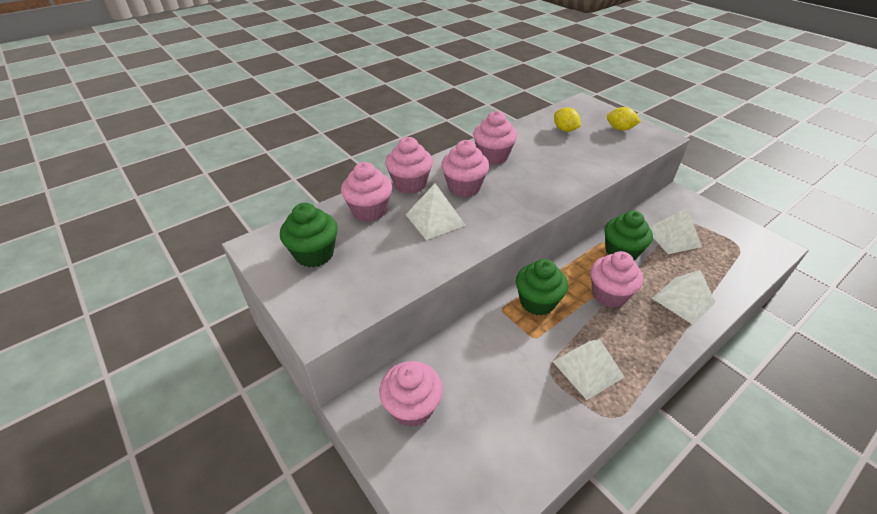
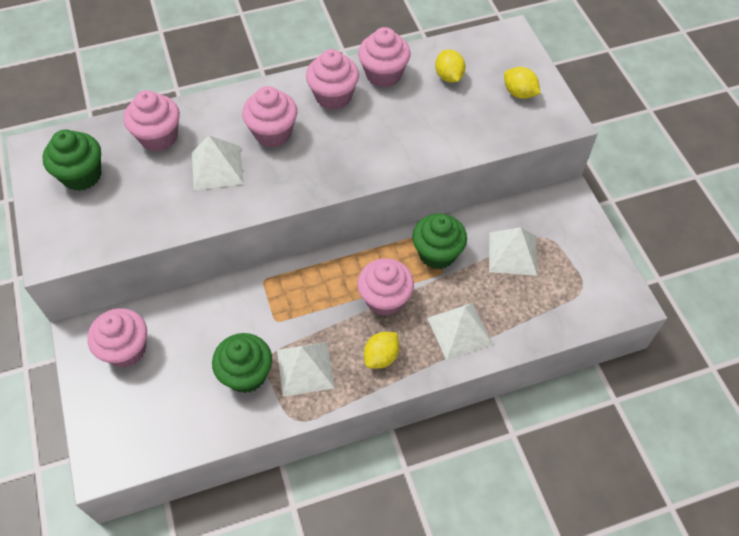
camera: 20 degrees right, 15 degrees up
pink cupcake [385,137,433,194] -> pink cupcake moved to [358,27,410,88]
green cupcake [516,259,568,316] -> green cupcake moved to [212,333,272,393]
none -> yellow lemon [364,332,399,369]

